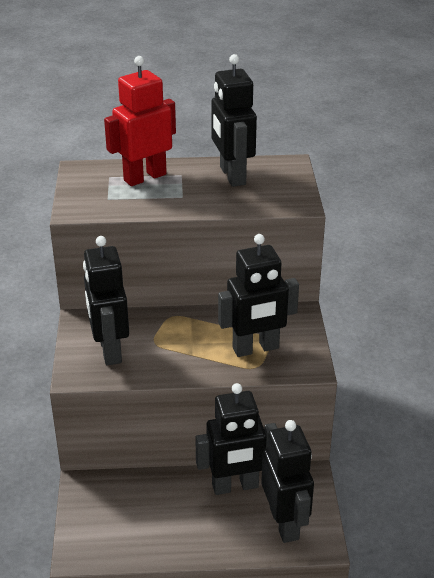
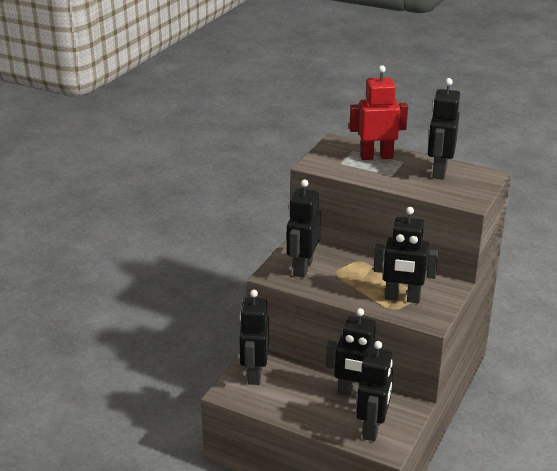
camera: 30 degrees right, 5 degrees down
none -> black robot [239,290,269,385]

